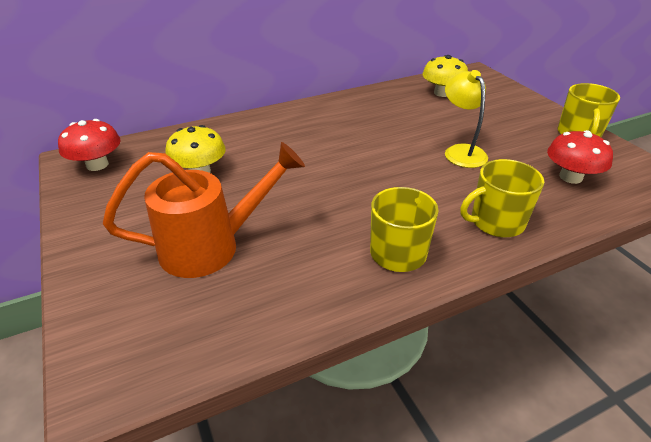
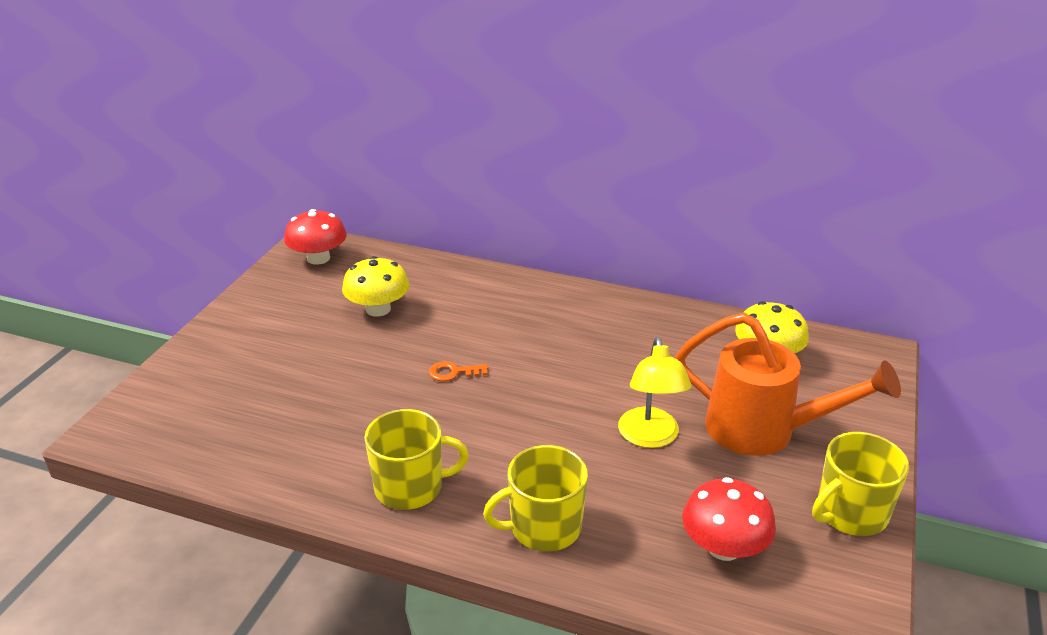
camera: 45 degrees right, 5 degrees down
orange watering can [103,142,305,278] -> orange watering can moved to [675,313,901,456]
yellow lamp [445,70,488,168] -> yellow lamp turned 150 degrees clockwise [618,337,692,448]
yellow mug [460,159,544,237] -> yellow mug turned 45 degrees counterclockwise [483,445,588,552]
none -> orange key [429,361,488,382]

